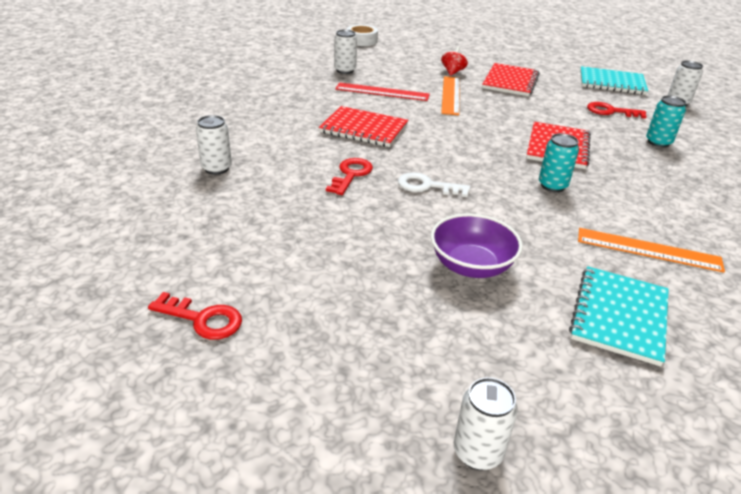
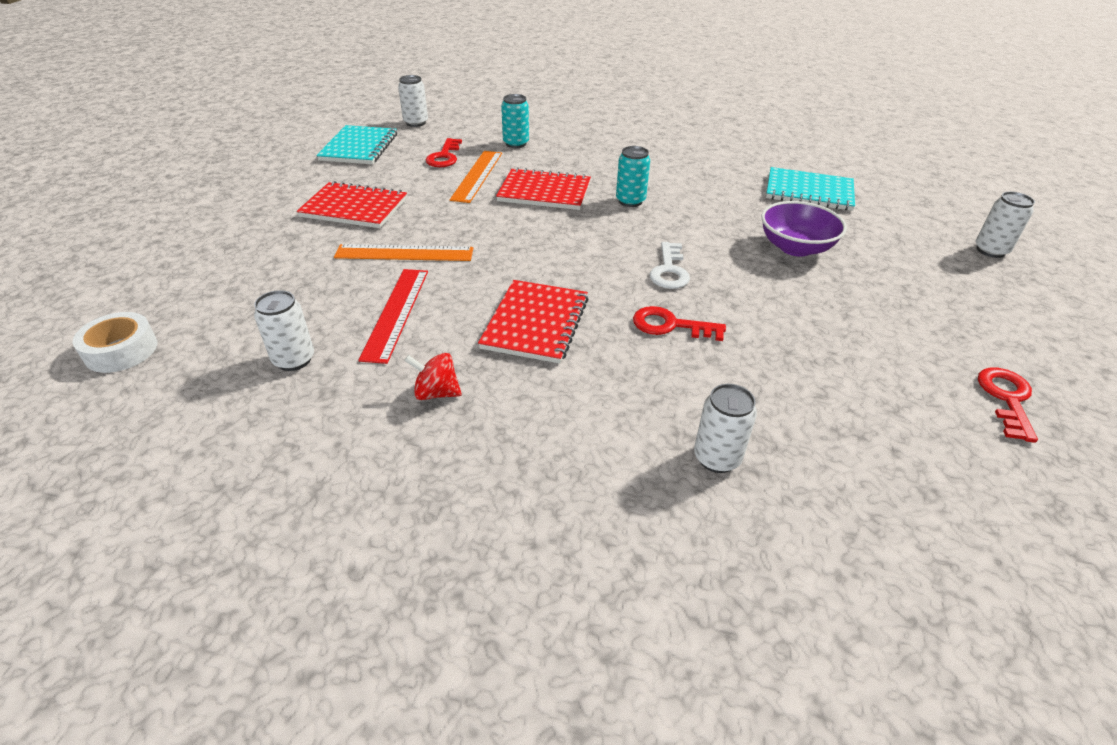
camera: 95 degrees left, 5 degrees up
red spinning top [441,47,468,76] -> red spinning top moved to [404,353,462,400]
orange ruler [578,228,725,273] -> orange ruler moved to [450,151,502,203]

